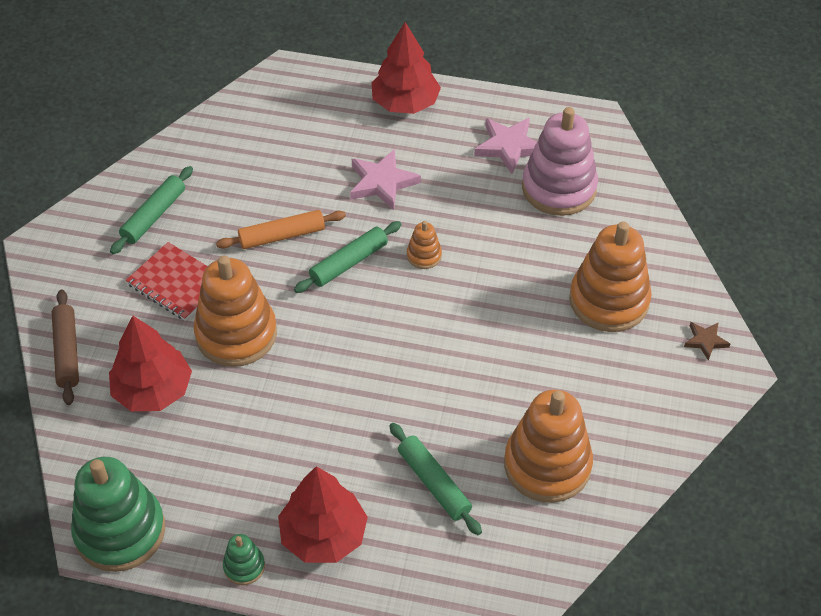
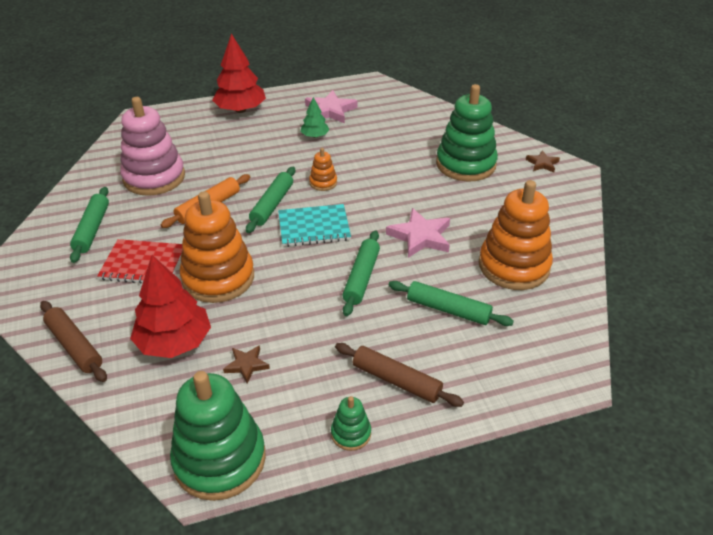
camera: 30 degrees left, 10 degrees down
red tree [278,466,368,563] -> brown rolling pin [335,343,464,407]
pink star [350,149,421,210] -> pink star moved to [386,208,450,258]
pink stacking toy [522,107,598,216] -> pink stacking toy moved to [120,97,185,196]
orange stacking toy [569,221,652,332] -> green stacking toy [436,84,498,182]
none -> brown star [223,345,270,383]
none -> turquoise notebook [278,204,351,247]
none -> green tree [300,97,329,138]
none -> green rolling pin [342,231,380,316]

